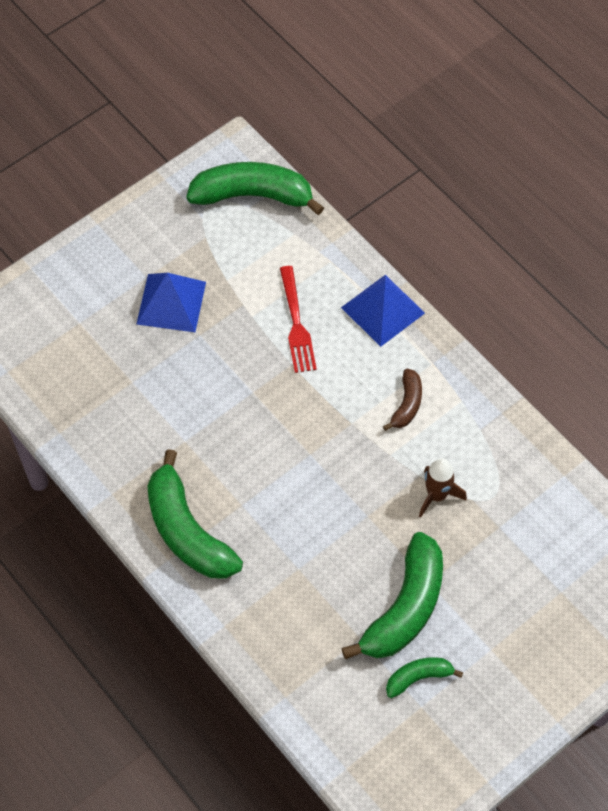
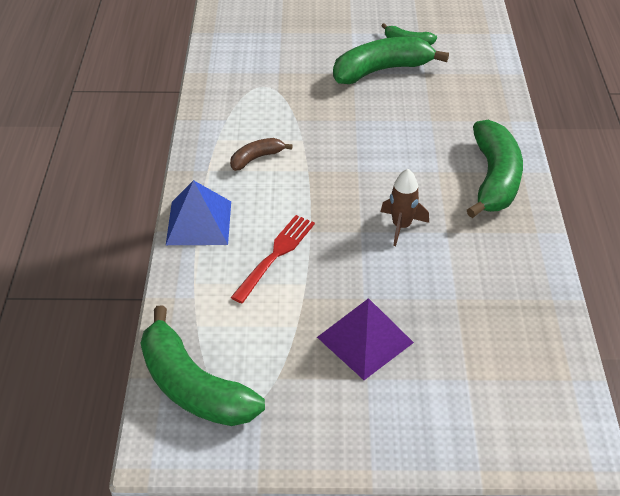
camera: 140 degrees left, 15 degrees down
blue pyramid [136,273,206,332] -> purple pyramid [317,298,414,380]
brown rocket [419,458,467,518] -> brown rocket moved to [381,169,429,246]

